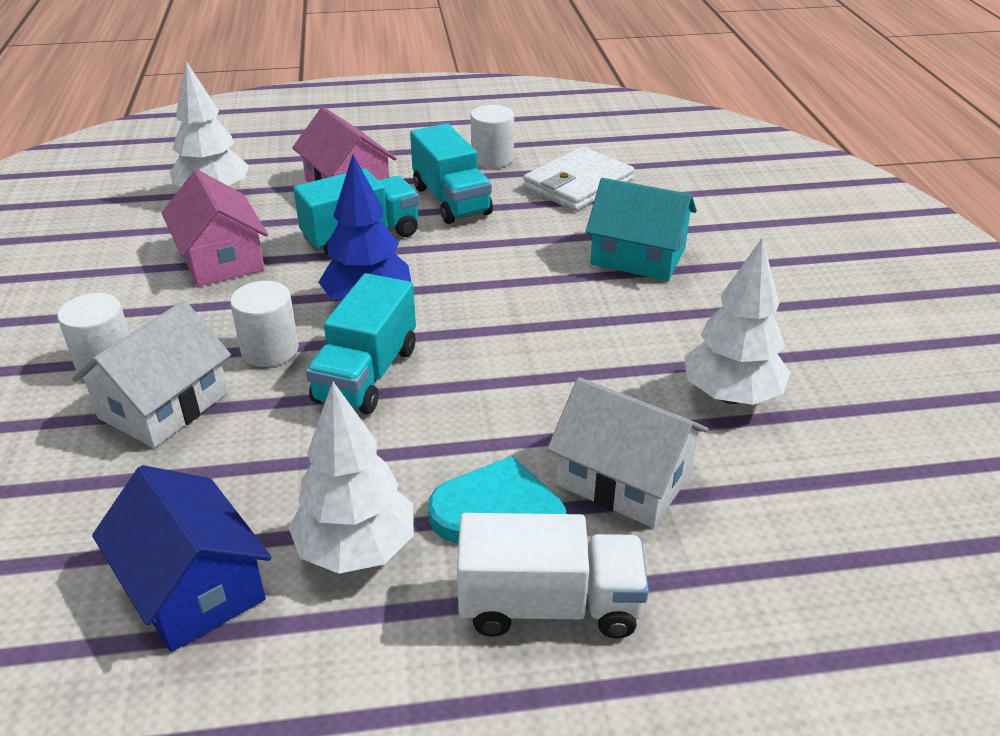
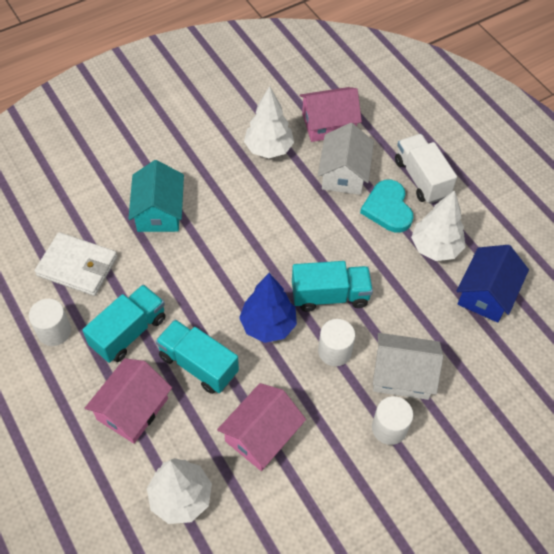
camera: 115 degrees left, 20 degrees up
none -> pink house [300,87,362,142]

